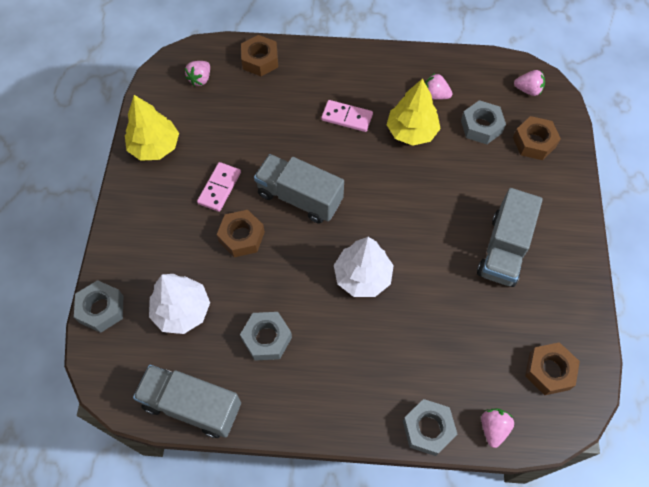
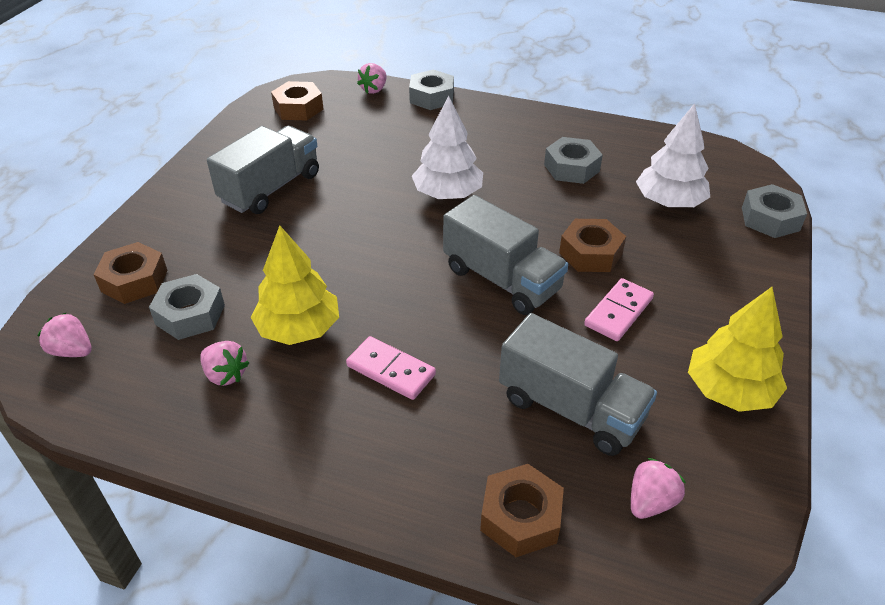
camera: 165 degrees left, 20 degrees down
grey truck [133,365,241,438] -> grey truck moved to [499,313,657,456]

